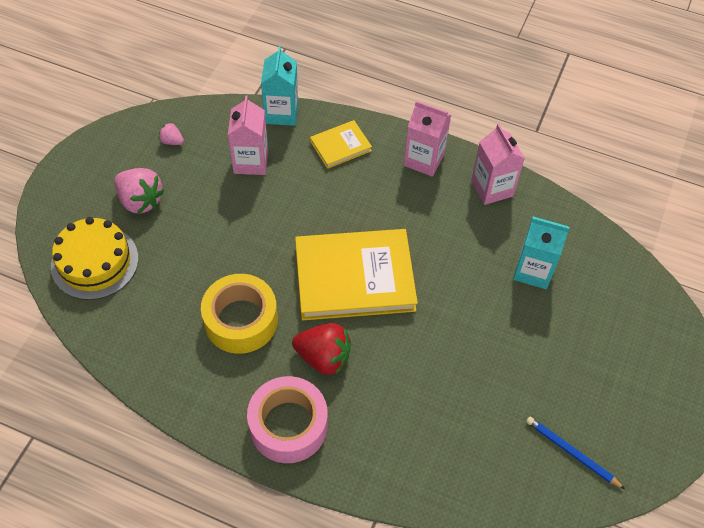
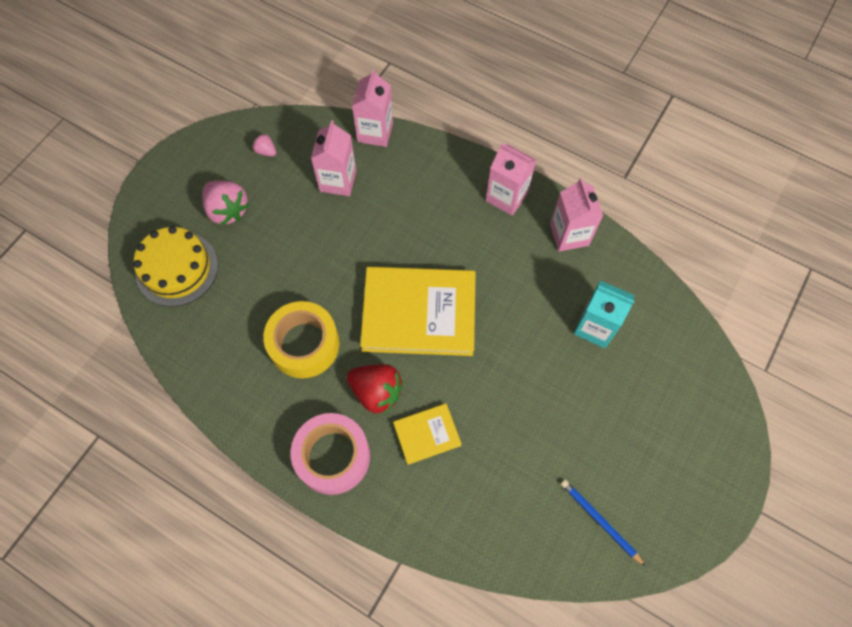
camera: 10 degrees right, 10 degrees up
turquoise carton [261,46,298,126] -> pink carton [352,69,393,147]
yellow book [310,120,372,169] -> yellow book moved to [393,403,461,465]

